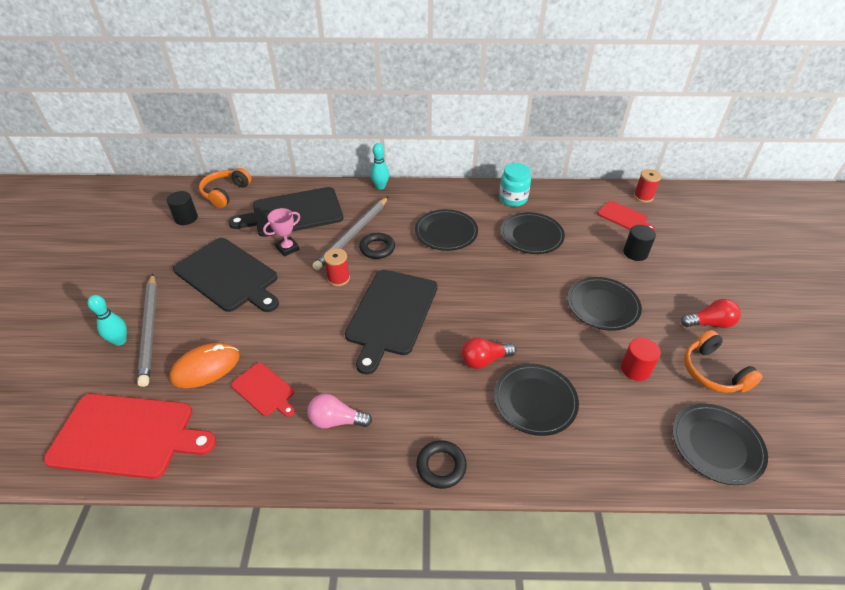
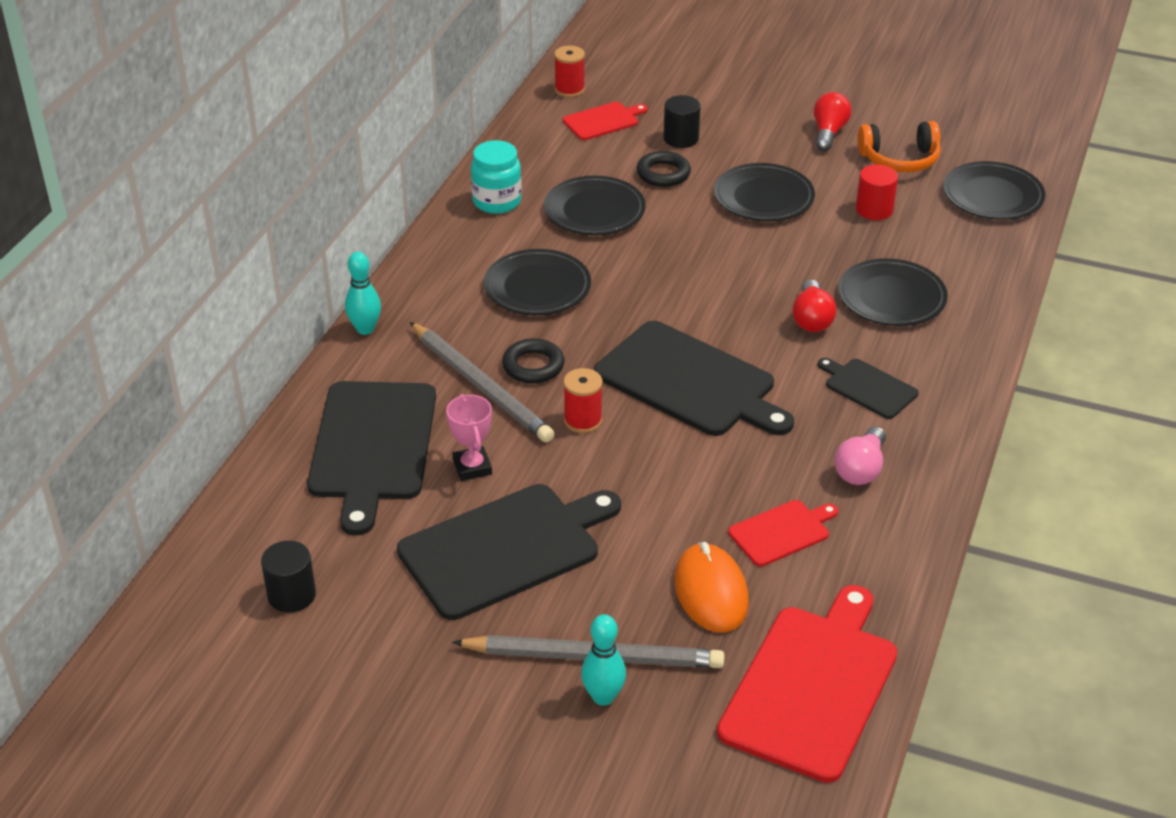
camera: 70 degrees left, 5 degrees down
orange headphones [199,168,251,208] -> none
black ring [416,440,467,489] -> black ring moved to [636,151,691,187]
none -> black cutting board [818,358,919,419]

